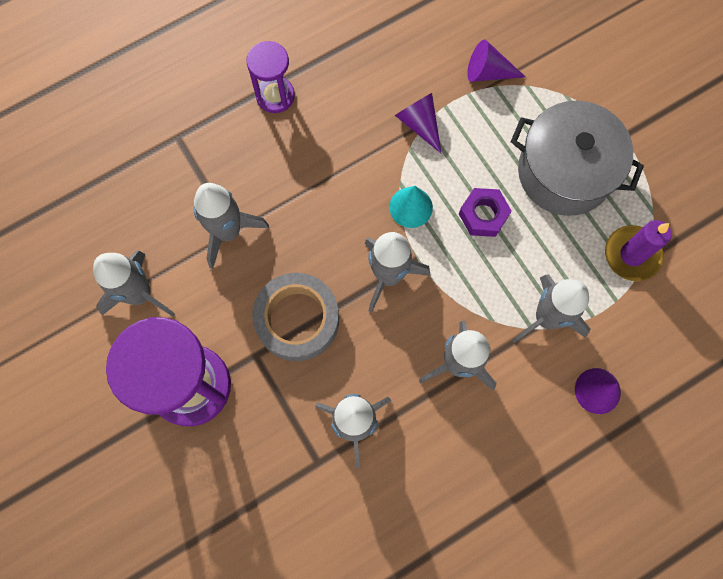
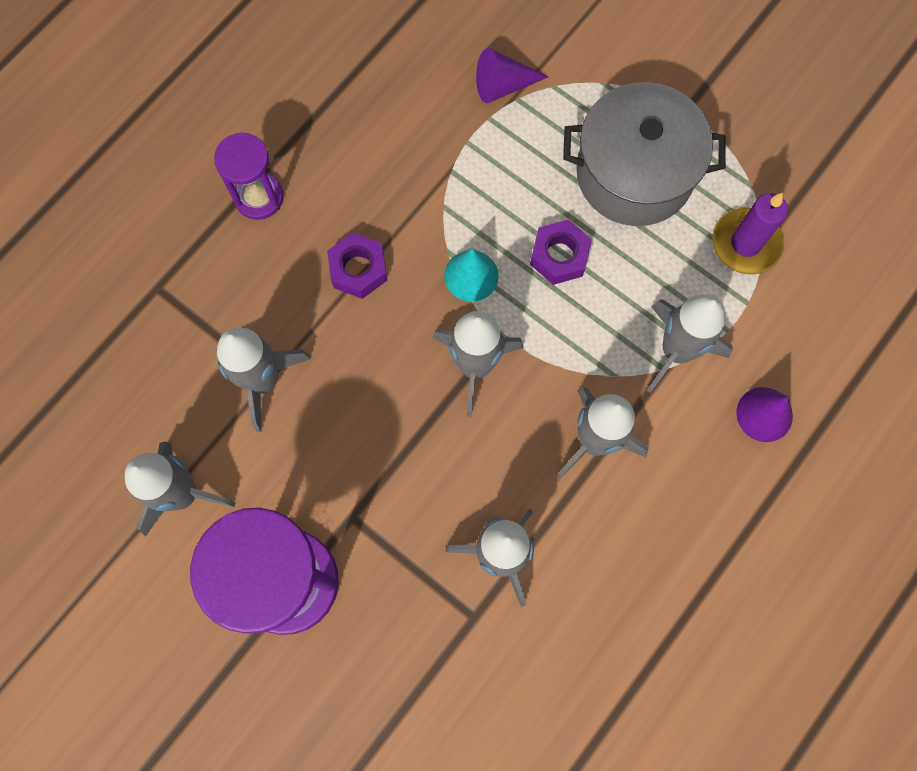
camera: 20 degrees left, 0 degrees up
grey tape [252,273,339,361] -> none
purple cone [395,93,442,154] -> none
none -> purple nut [327,232,387,299]

